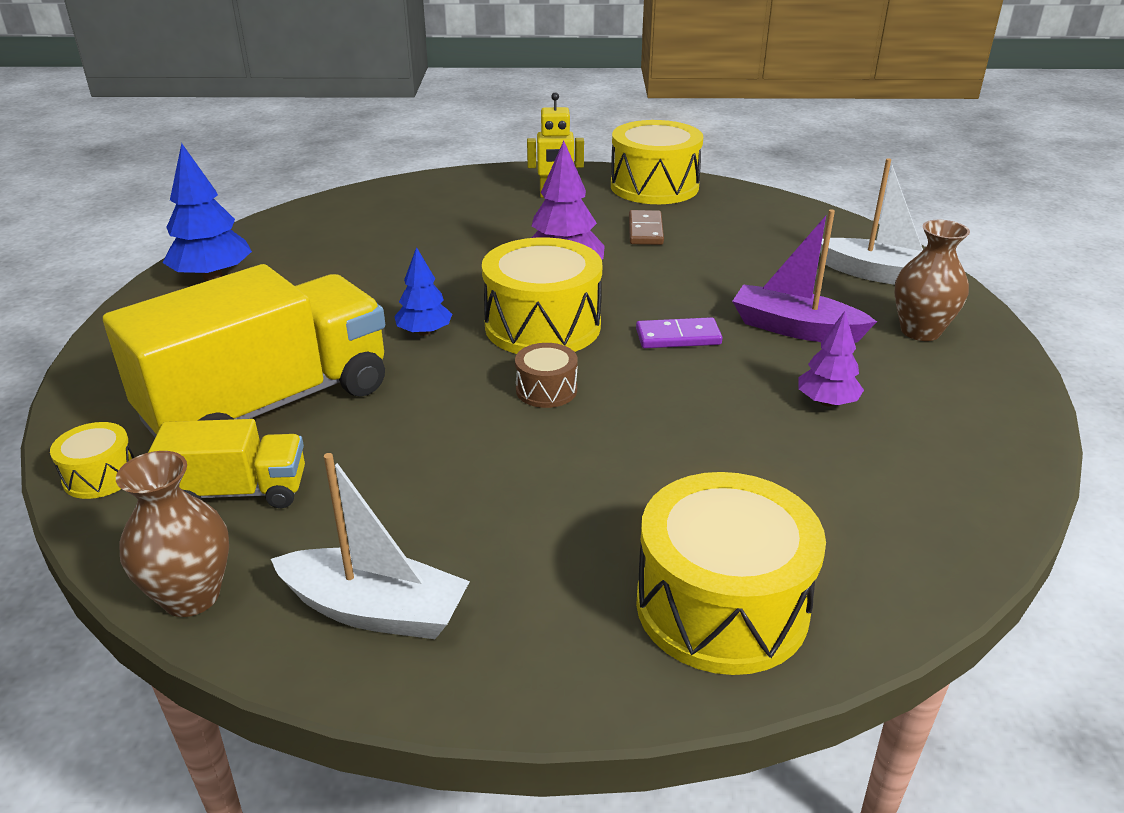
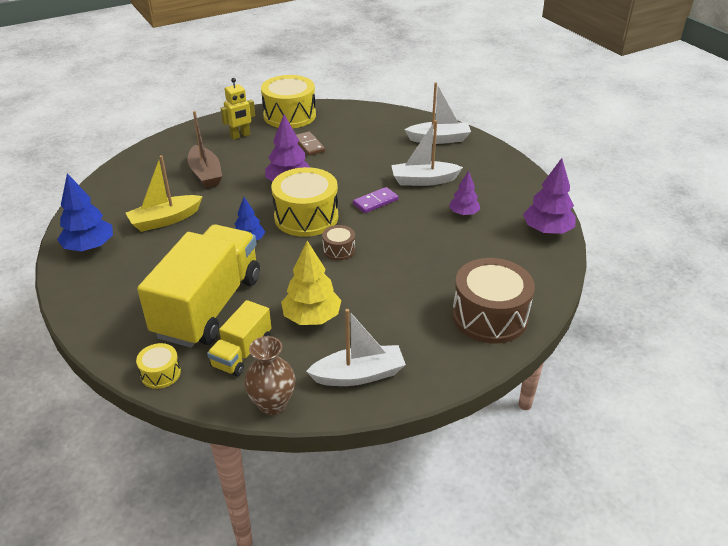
camera: 30 degrees left, 5 degrees up
yellow truck [148,419,305,508] -> yellow truck turned 150 degrees clockwise [207,300,271,377]
yellow drum [636,472,826,675] -> brown drum [452,258,535,343]
purple boat [732,209,877,343] -> white boat [391,120,463,186]
brown vase [895,220,970,341] -> none
none -> yellow boat [126,155,203,232]
none -> brown boat [187,111,222,188]
none -> yellow tree [281,241,341,325]
none -> purple tree [523,158,576,234]

